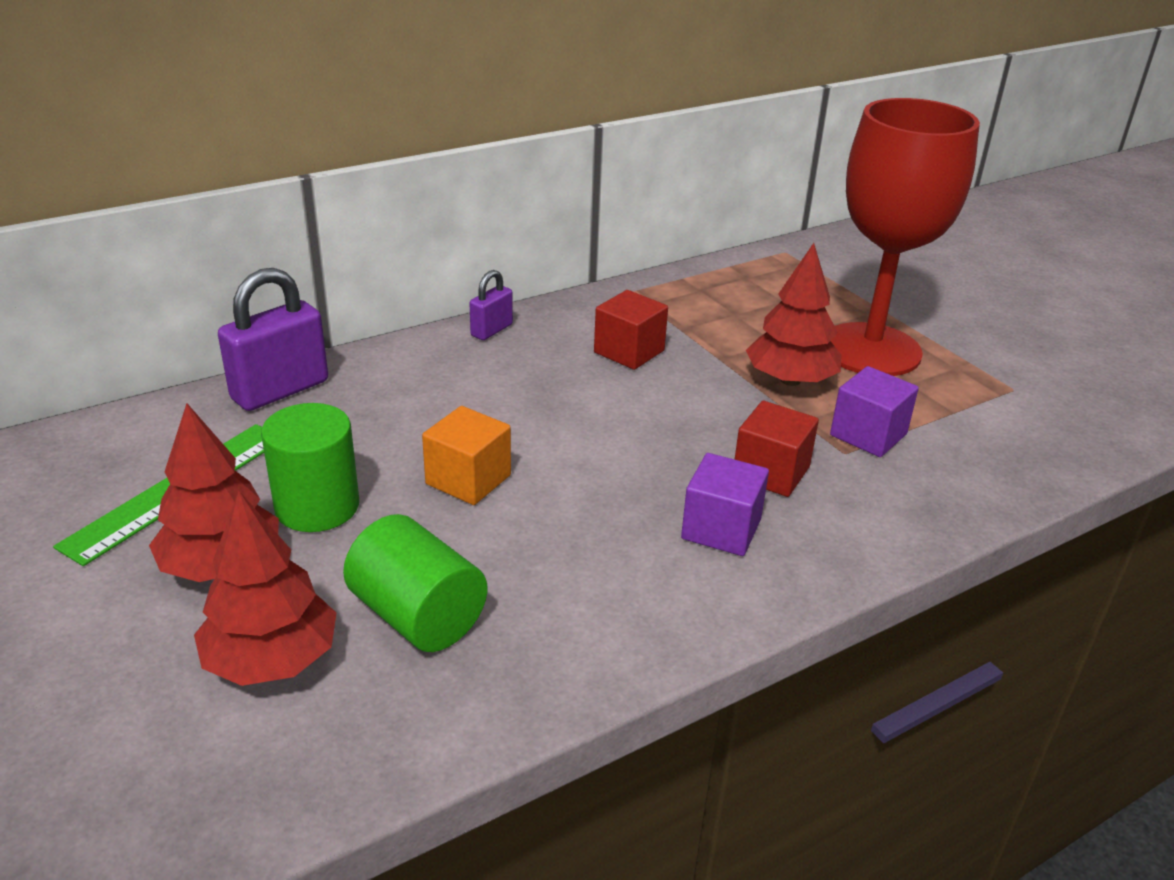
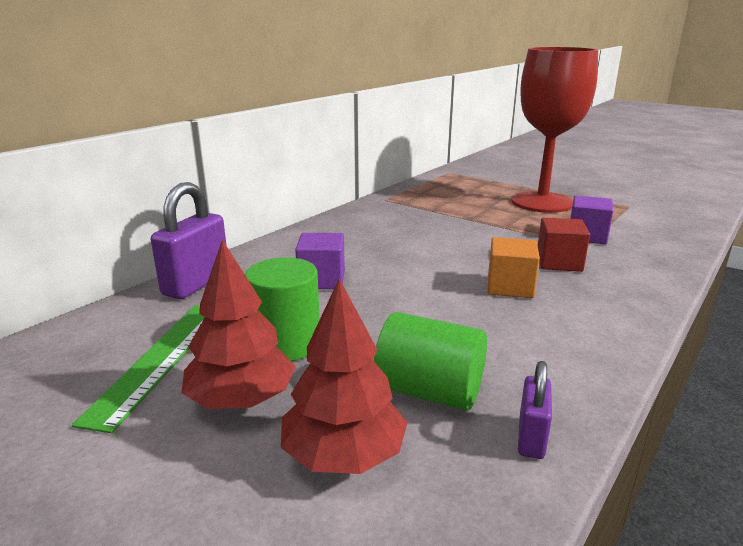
camera: 20 degrees left, 10 degrees down
orange cube [422,406,511,505] -> orange cube moved to [488,237,540,298]
purple padlock [469,270,513,340] -> purple padlock moved to [518,361,552,459]
red cube [594,290,668,370] -> none
purple cube [681,453,769,556] -> purple cube moved to [295,233,345,289]
red tree [746,243,842,386] -> none

